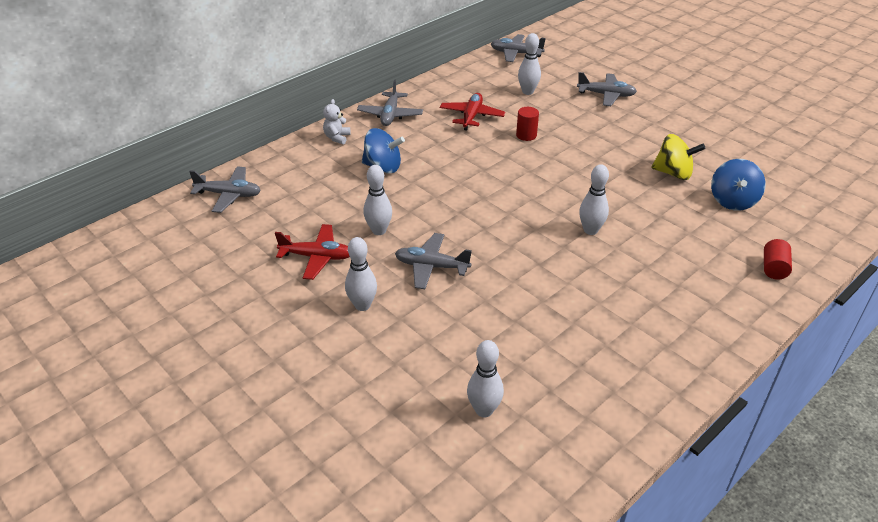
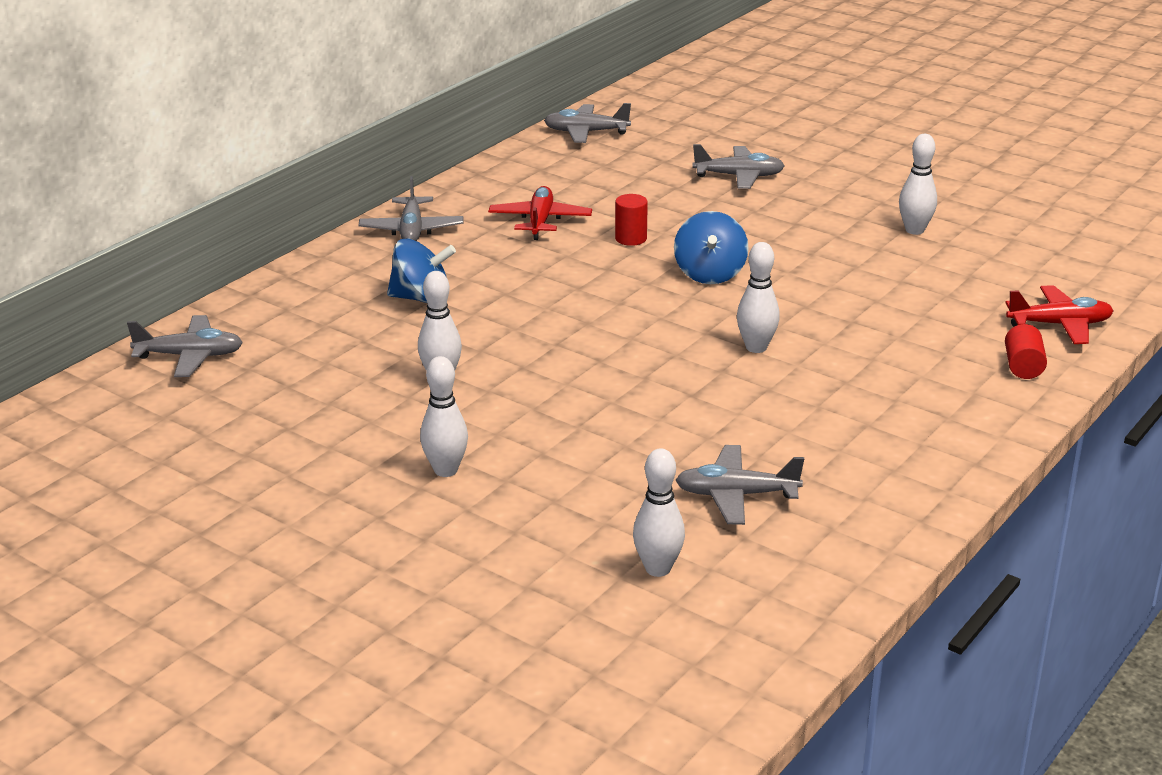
camera: 10 degrees left, 10 degrees down
red plane [275,224,350,280] -> red plane moved to [1005,285,1114,344]
white teddy bear [323,99,350,144] -> none
grey plane [395,233,472,289] -> grey plane moved to [676,445,804,525]
white bowling pin [518,33,541,95] -> white bowling pin moved to [899,134,937,235]
yellow spinning top [652,134,706,180] -> none
blue spinning top [711,159,766,211] -> blue spinning top moved to [674,211,749,284]

